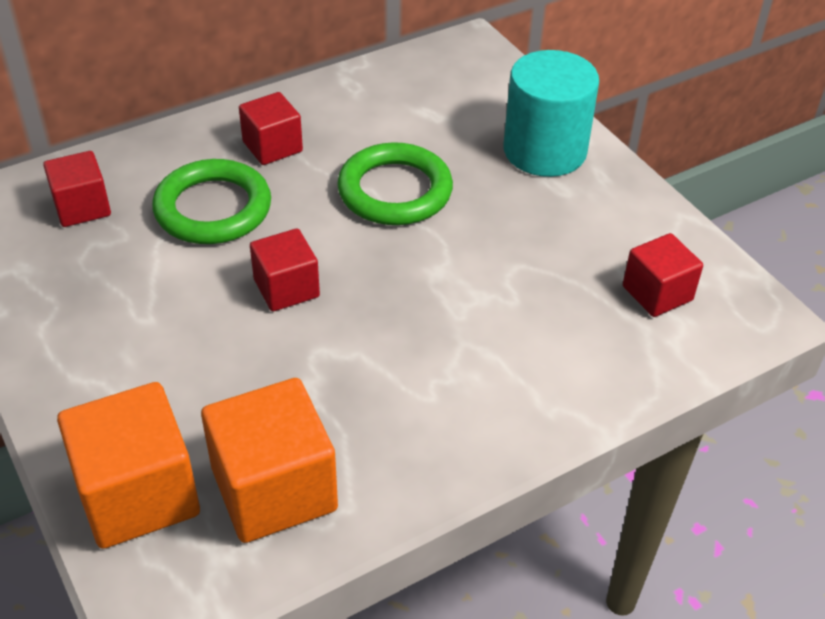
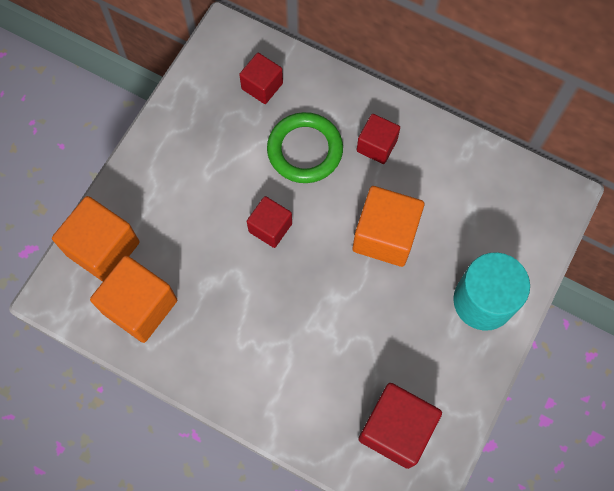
camera: 60 degrees right, 25 degrees up
green ring [337,142,453,225] -> orange cube [353,186,424,267]
red cube [623,233,703,317] -> red cube [358,383,442,469], size x1.65

